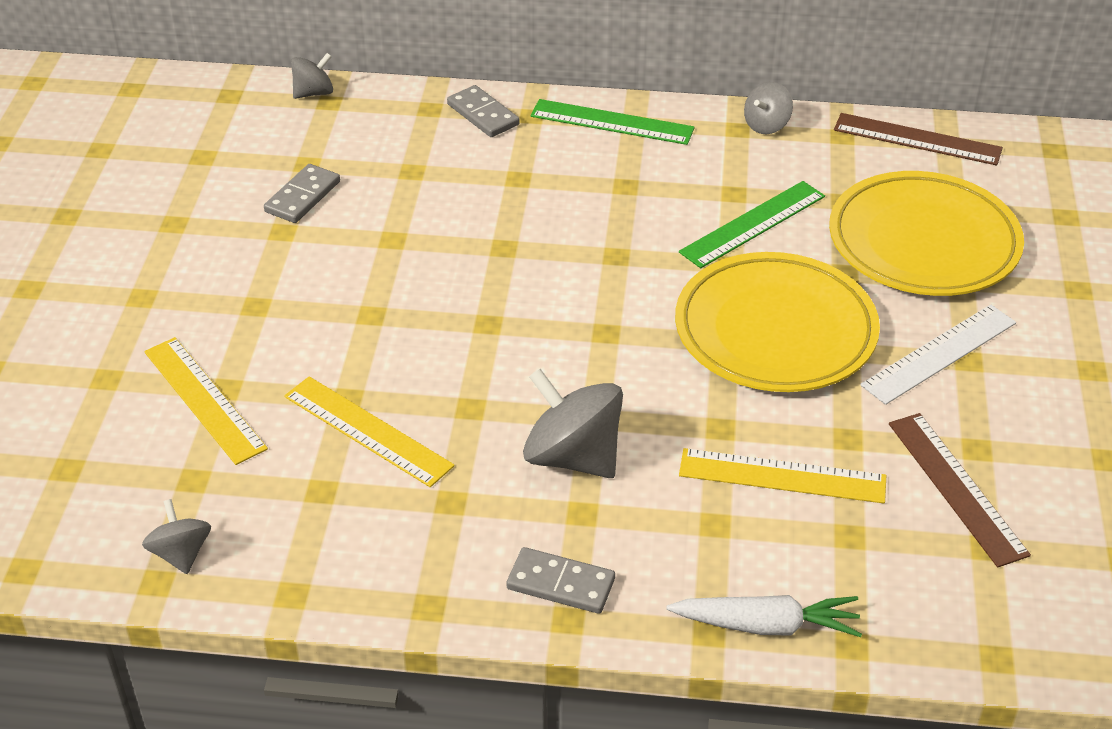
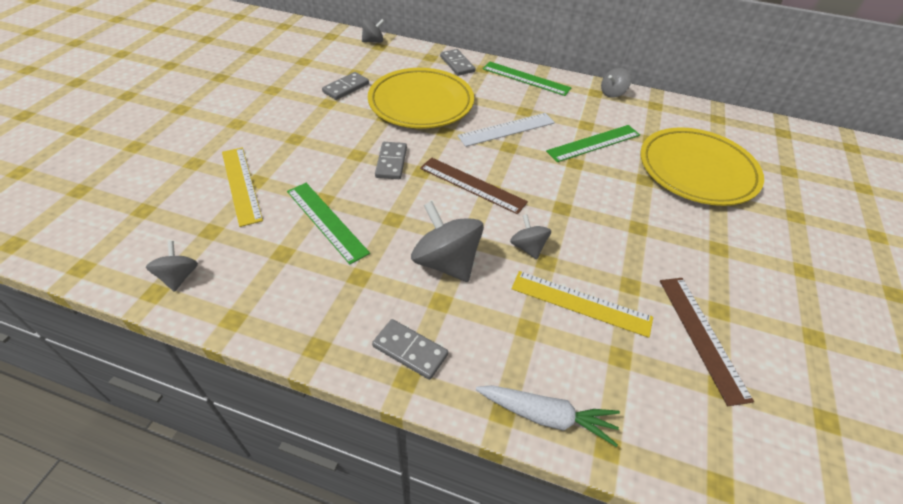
camera: 10 degrees right, 5 degrees up
yellow ruler [284,376,455,487] -> green ruler [287,183,370,264]
yellow plate [675,252,880,392] -> yellow plate moved to [368,68,474,129]
brown ruler [834,113,1003,166] -> brown ruler moved to [420,157,528,214]
white ruler [860,305,1016,405] -> white ruler moved to [457,113,555,147]
none -> grey domino [375,142,407,179]
none -> grey spinning top [510,214,551,259]

